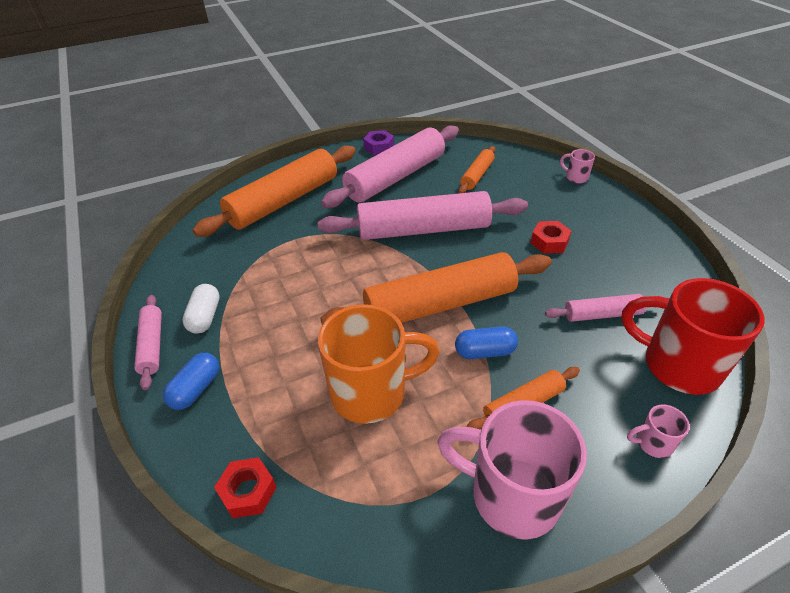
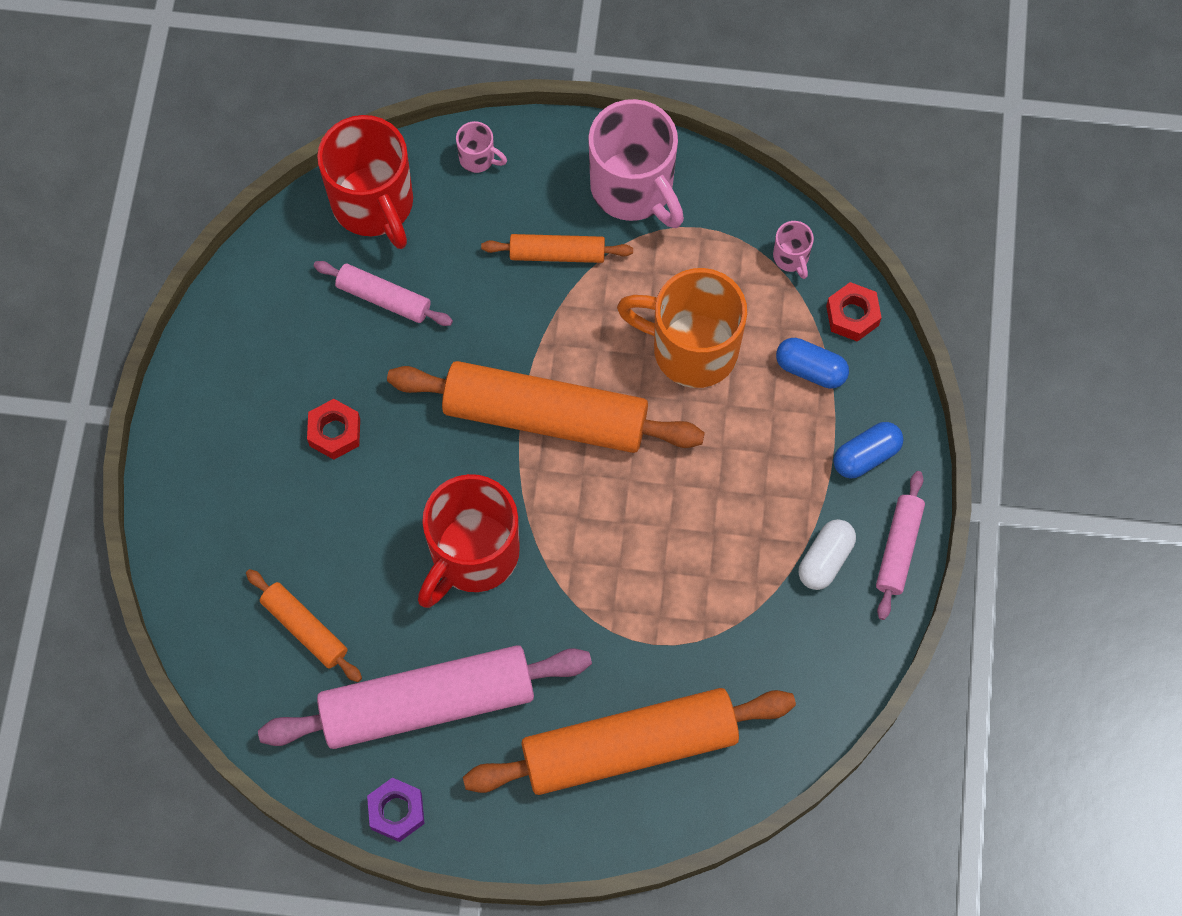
camera: 150 degrees left, 25 degrees up
pink rolling pin [318,191,528,240] -> red mug [418,474,520,608]
blue capsule [455,326,518,359] -> blue capsule moved to [776,338,849,389]
orange rolling pin [459,146,495,193] -> orange rolling pin turned 75 degrees clockwise [246,569,362,682]
pink mug [560,149,595,184] -> pink mug moved to [773,221,814,279]

